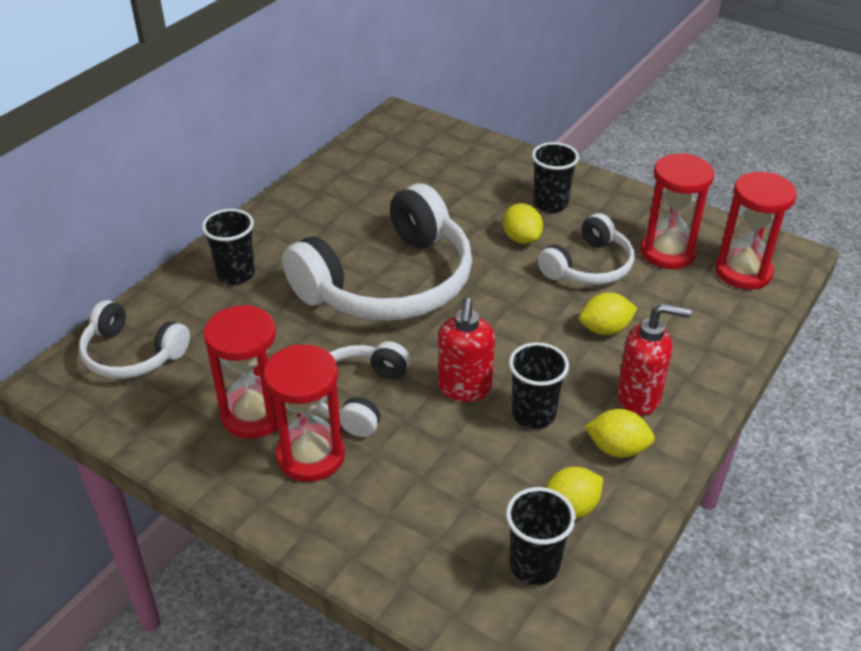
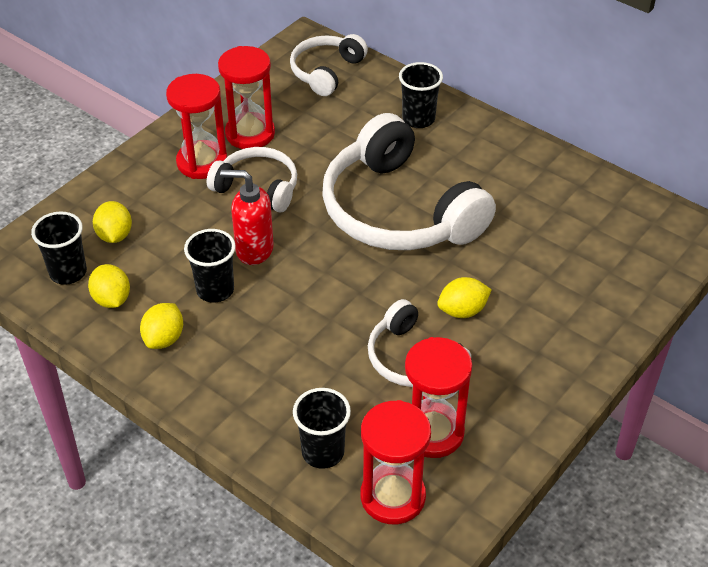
camera: 95 degrees right, 5 degrees up
black cup [532,142,579,213] -> black cup moved to [293,388,351,469]
yellow lemon [579,292,637,335] -> yellow lemon moved to [93,201,132,243]
red soap dispenser [617,303,691,415] -> none

